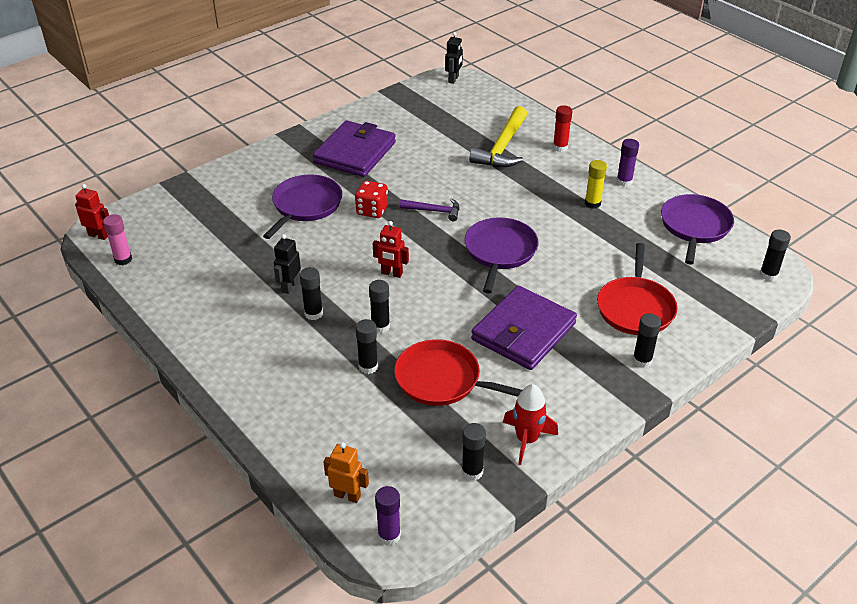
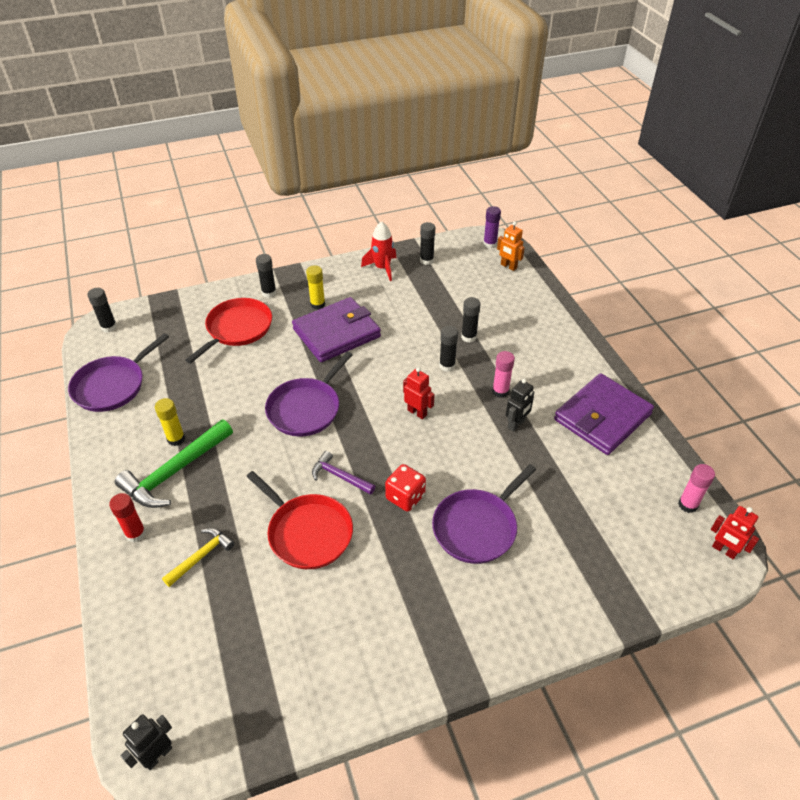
camera: 160 degrees left, 5 degrees up
black glue stick [300,267,323,320] -> pink glue stick [492,351,515,398]
purple wallet [313,120,396,177] -> purple wallet moved to [554,373,654,455]
red pan [394,339,522,406] -> red pan moved to [246,471,353,569]
yellow hammer [469,106,527,167] -> yellow hammer [162,528,234,587], size x0.56
purple glue stick [616,139,639,187] -> none
none -> green hammer [115,419,233,508]
none -> yellow glue stick [306,265,325,310]

